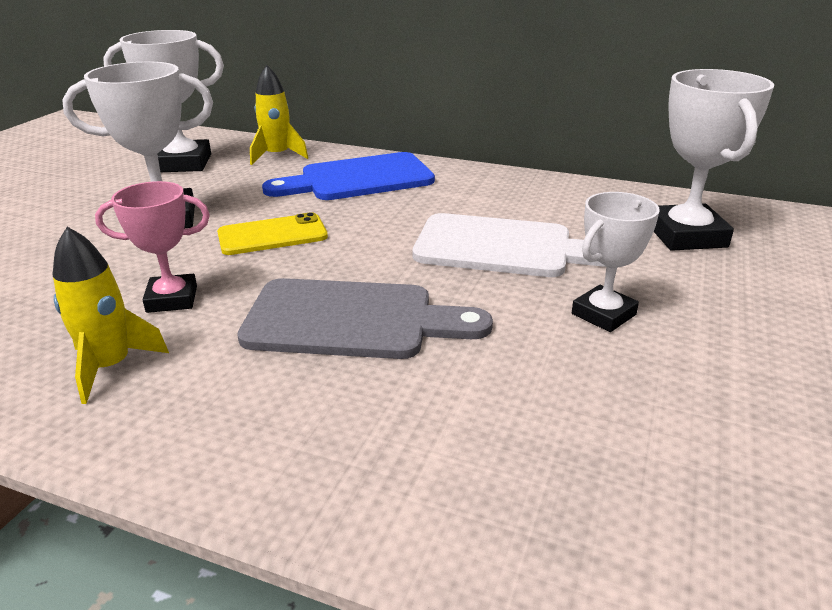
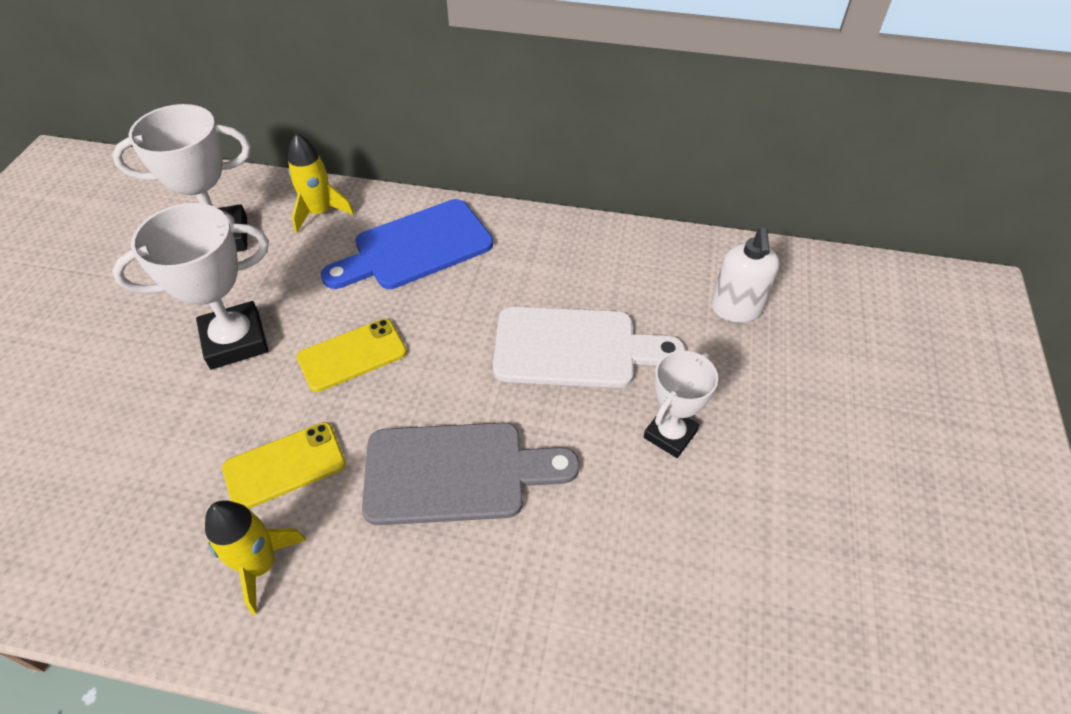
camera: 10 degrees left, 20 degrees up
pink trophy [95,181,210,313] -> yellow phone [222,422,346,509]
white trophy [654,69,774,251] -> white soap dispenser [711,228,779,323]

